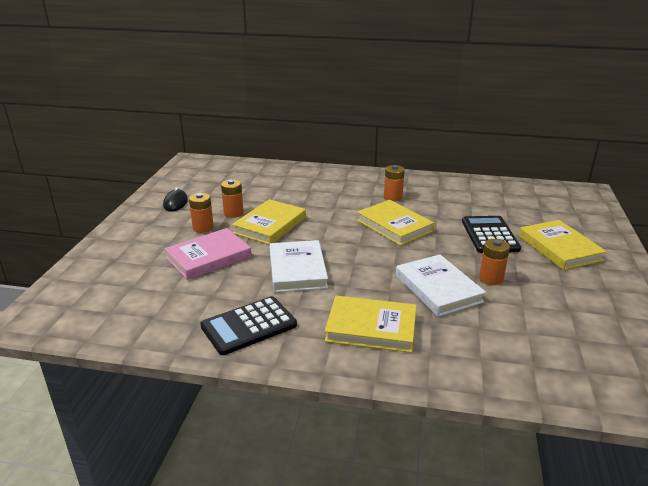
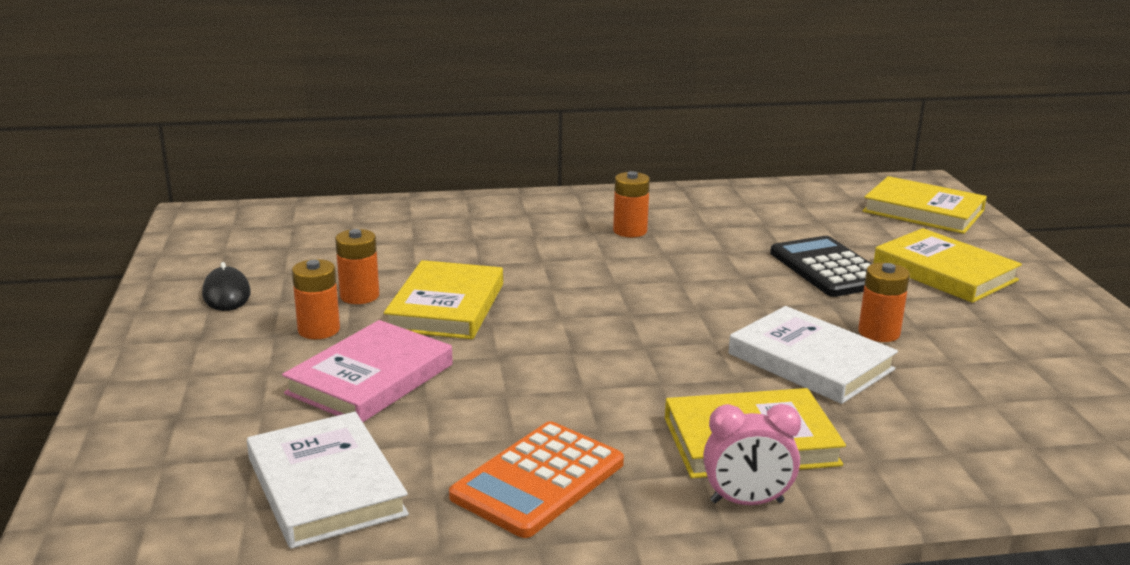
camera: 20 degrees left, 5 degrees down
black calculator [200,296,297,355] -> orange calculator [449,421,624,538]
white book [269,240,328,292] -> white book moved to [247,412,409,549]
yellow book [357,200,434,246] -> yellow book moved to [863,176,987,234]
none -> pink clock [703,404,801,505]

